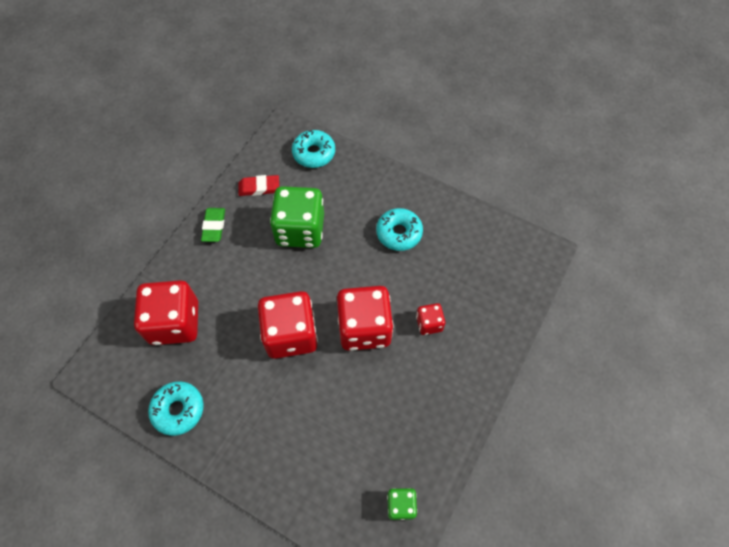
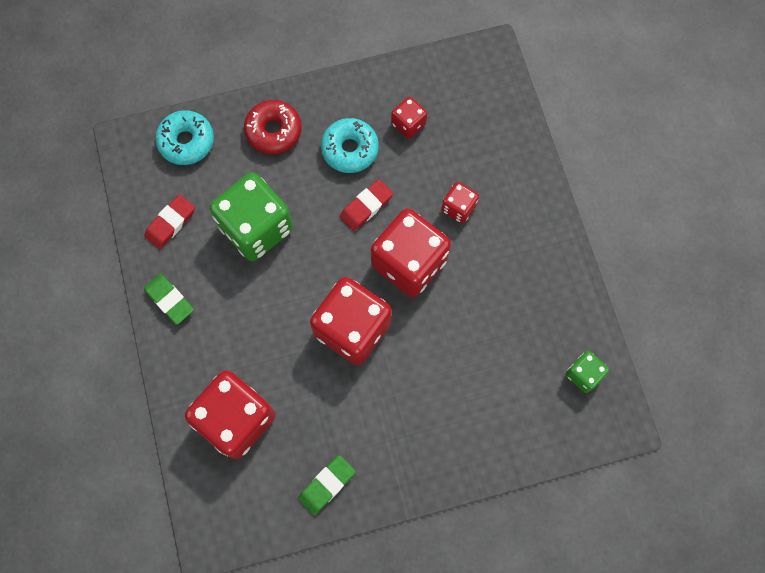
camera: 45 degrees left, 10 degrees up
turquoise donut [148,381,204,436] -> green eraser [298,455,356,515]
none -> red donut [244,100,302,154]
none -> red eraser [340,179,393,231]
none -> red dice [391,97,427,139]

